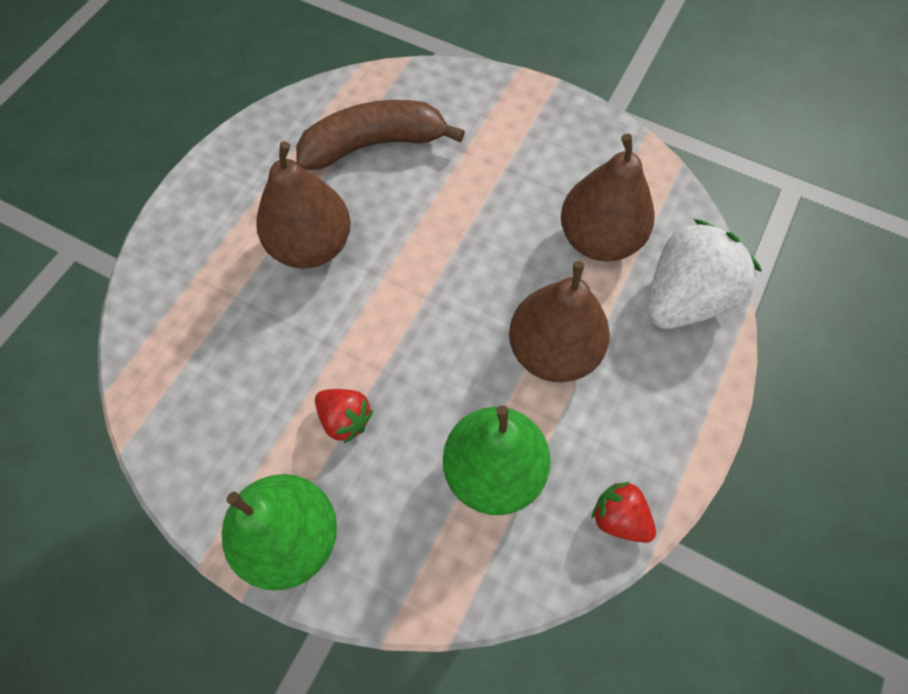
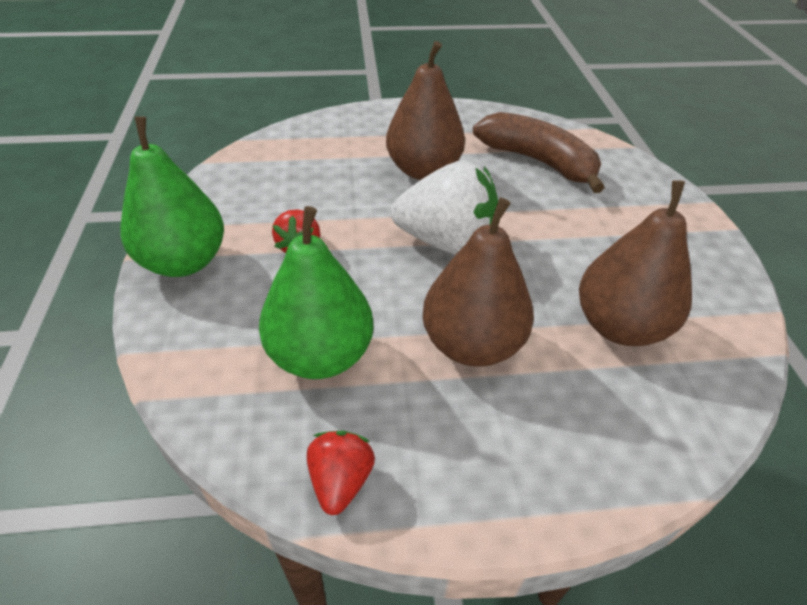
camera: 55 degrees right, 20 degrees down
white strawberry [648,219,762,329] -> white strawberry moved to [391,160,498,255]

